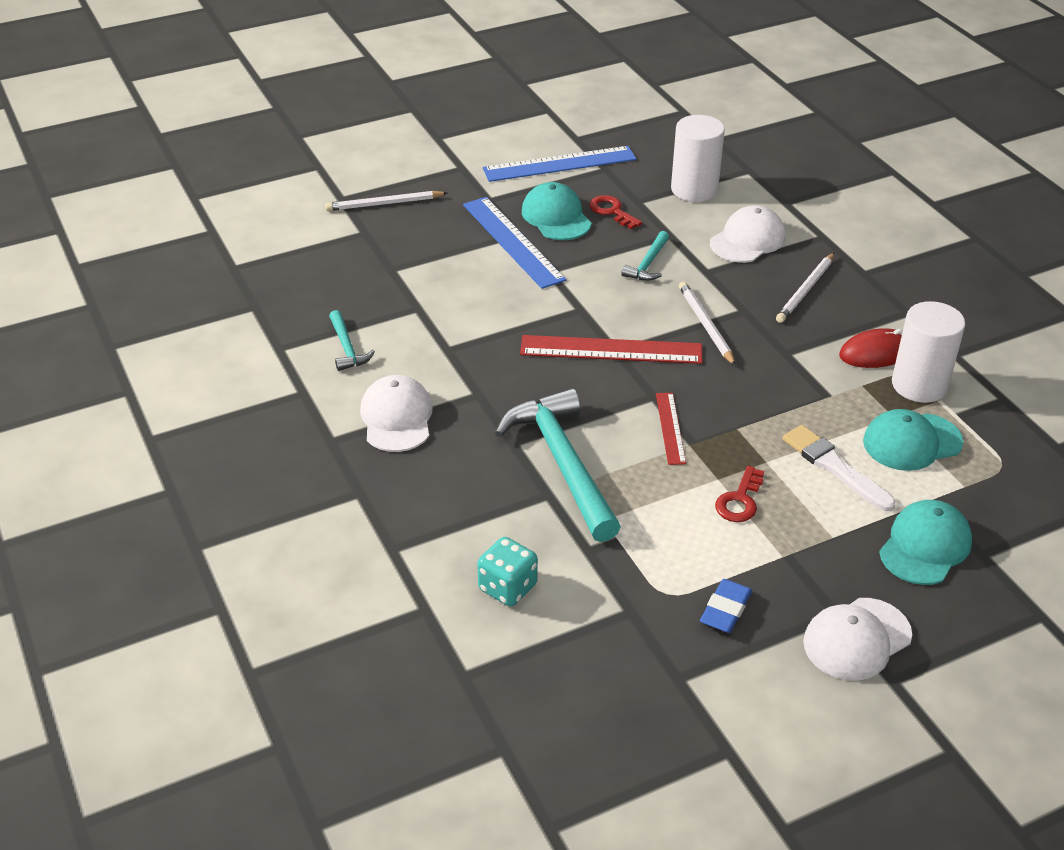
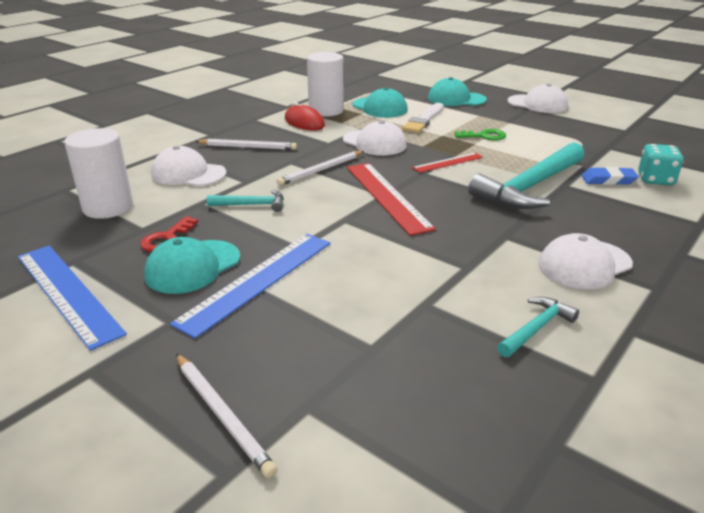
camera: 115 degrees left, 10 degrees down
blue eraser [700,579,752,633] -> blue eraser moved to [581,167,639,185]
red key [715,466,764,522] -> green key [455,129,506,141]
none -> white cap [343,120,407,156]

